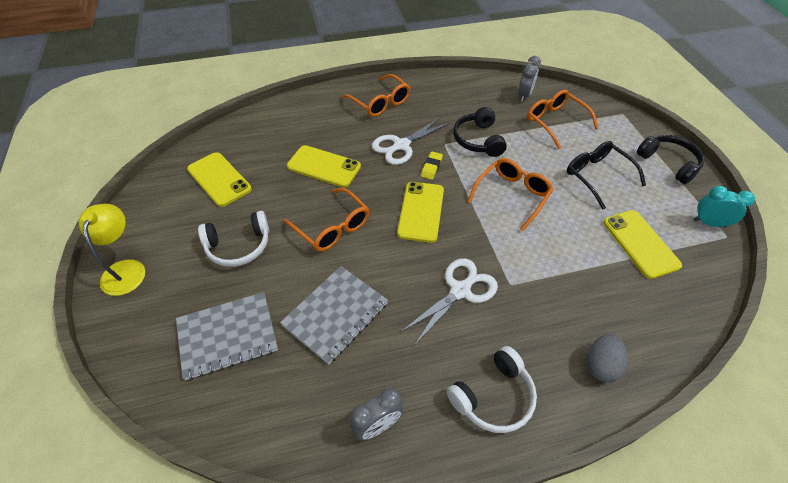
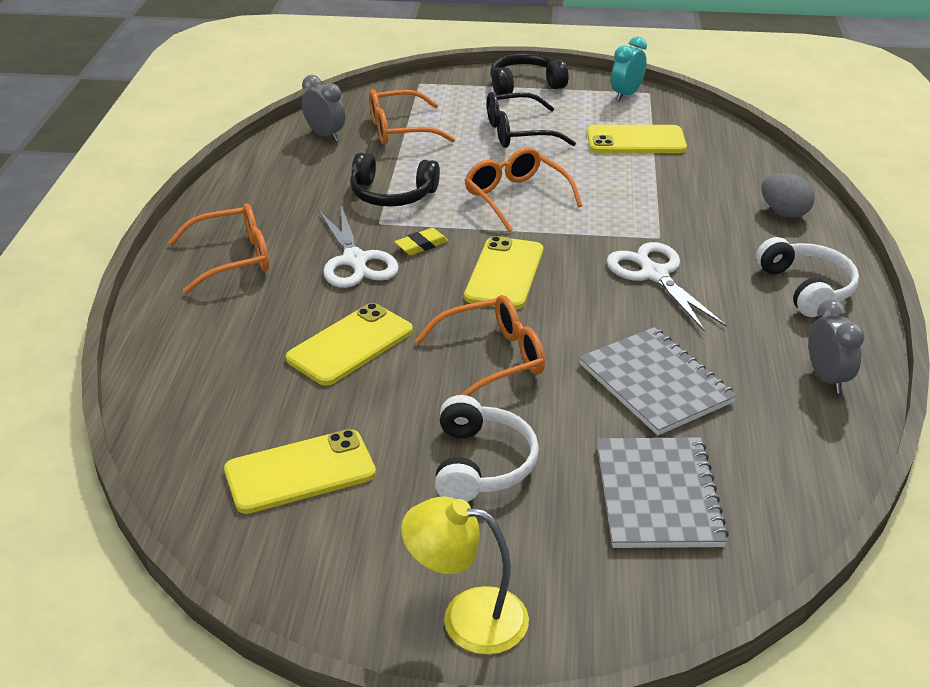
camera: 70 degrees left, 15 degrees down
yellow phone [397,182,444,243] -> yellow phone turned 75 degrees clockwise [464,236,543,309]
yellow eraser [421,151,443,180] -> yellow eraser turned 75 degrees counterclockwise [394,228,449,255]

